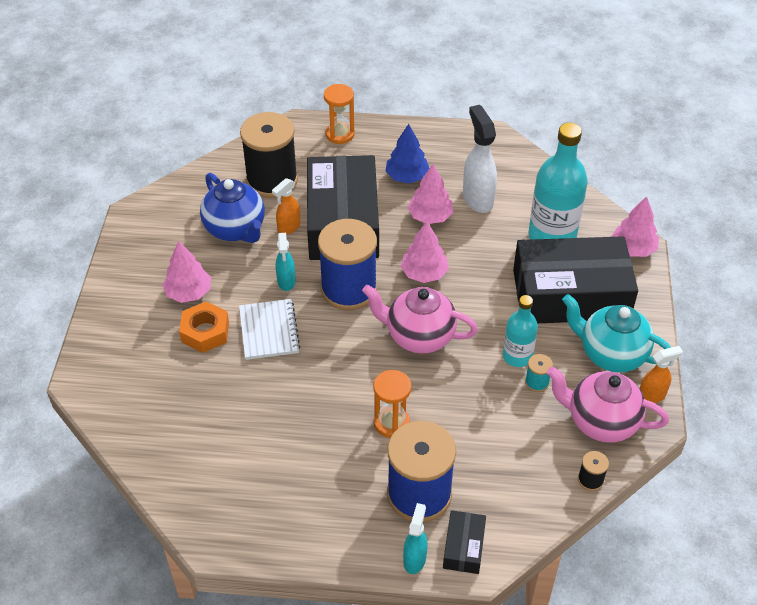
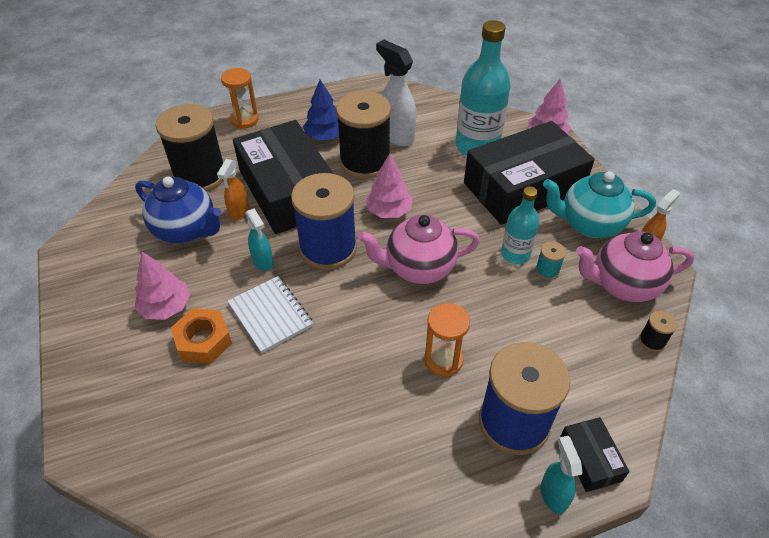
camera: 25 degrees left, 0 degrees up
pink tree [407,164,453,224] -> black spool [336,91,391,179]

